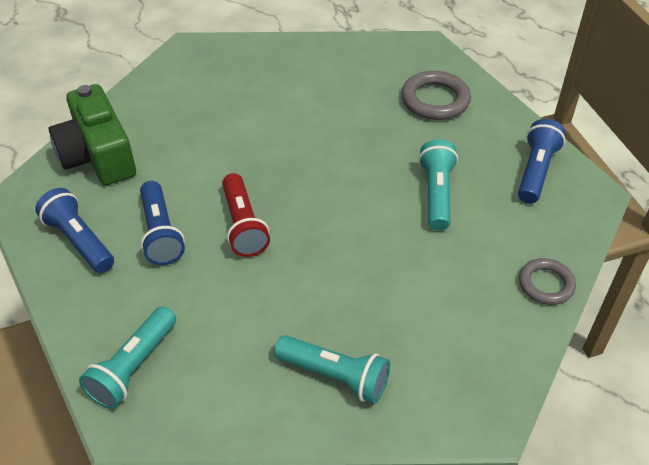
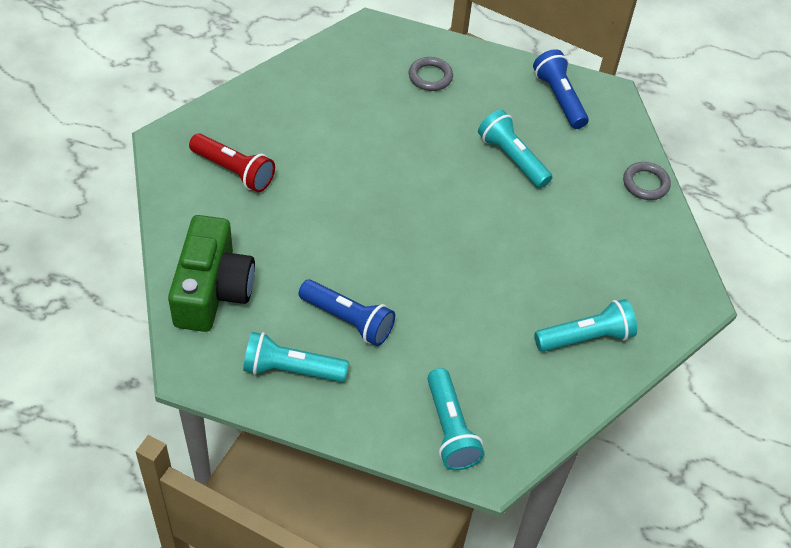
camera: 45 degrees left, 5 degrees up
blue flashlight [35,188,114,273] -> turquoise flashlight [243,332,349,382]
green camera [49,84,136,185] -> green camera turned 105 degrees counterclockwise [168,215,255,332]
red flashlight [222,173,270,257] -> red flashlight moved to [189,133,275,192]
grey ring [401,71,471,120] -> grey ring [409,57,453,91], size x0.65

